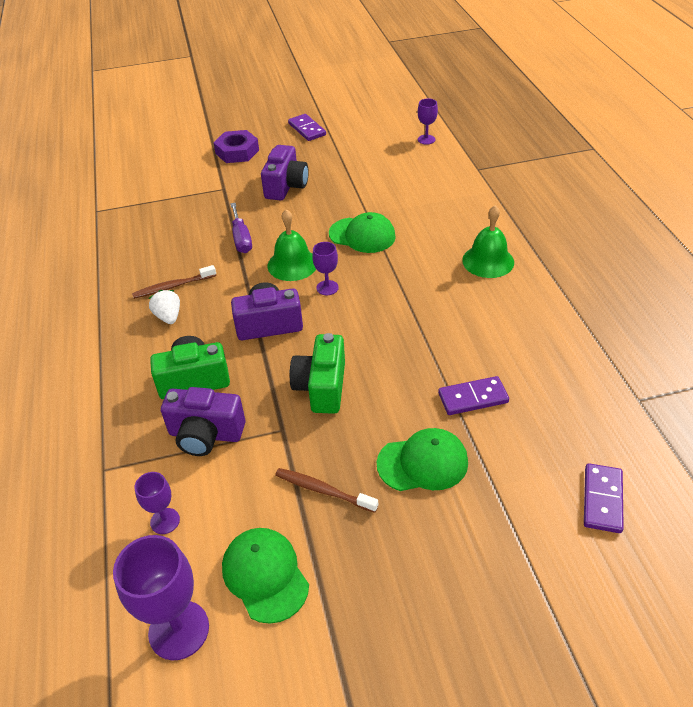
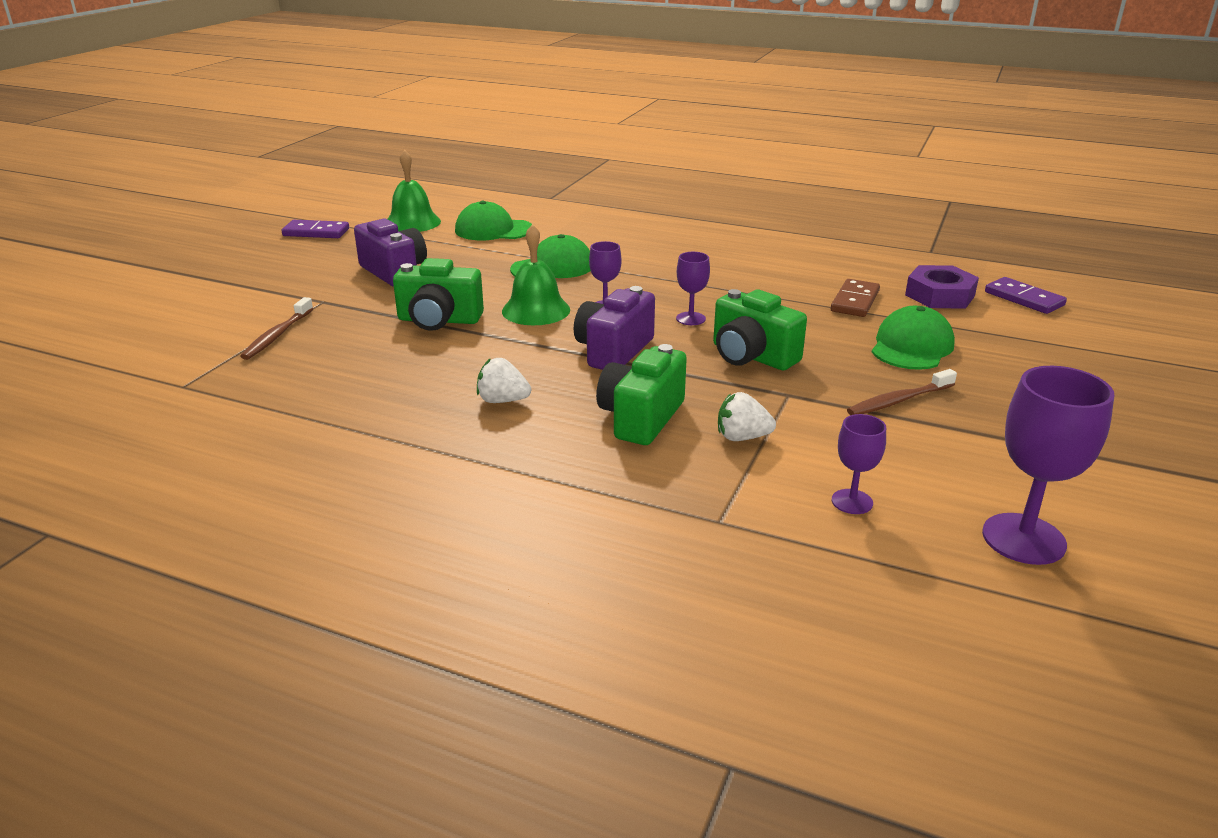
camera: 55 degrees left, 15 degrees down
brown toothbrush [132,265,216,299] -> brown toothbrush moved to [240,297,314,360]
purple camera [161,387,245,456] -> white strawberry [718,392,776,441]
purple nut [213,130,259,163] -> purple nut moved to [905,265,979,309]
green cap [222,528,309,624] -> green cap moved to [455,201,532,240]
purple screwdriver [230,203,252,253] -> green camera [393,258,484,331]
purple goblet [418,98,438,145] -> purple goblet moved to [676,252,710,325]
purple domino [438,376,509,415] -> brown domino [831,279,880,317]
green bell [462,205,514,278] -> green bell moved to [388,149,441,232]

